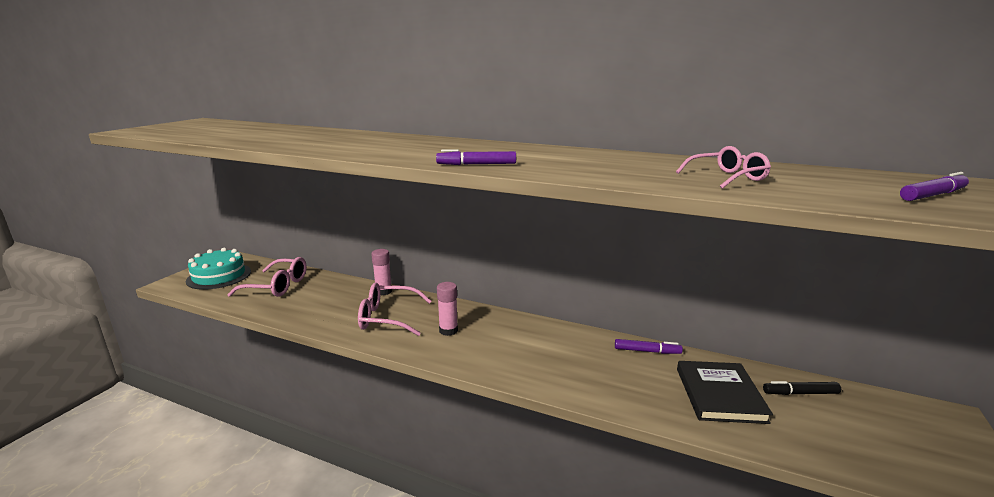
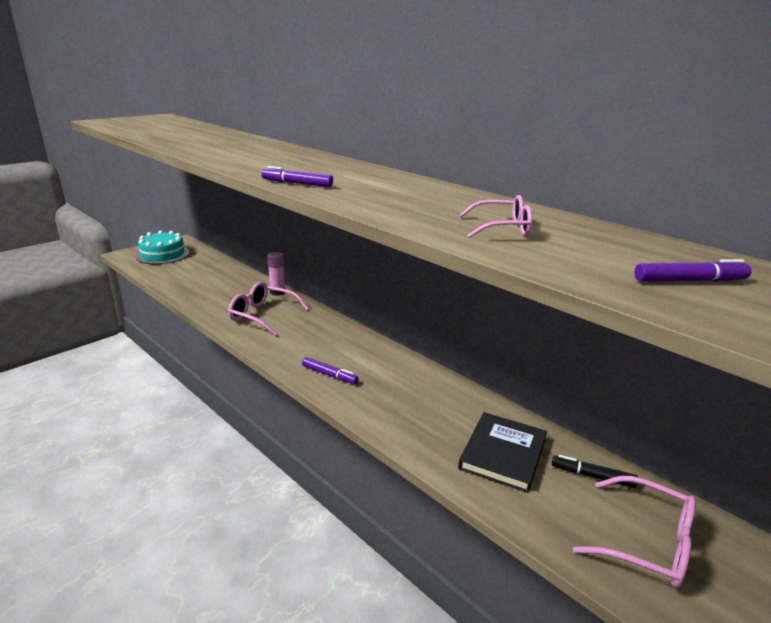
camera: 20 degrees right, 5 degrees up
pink glasses [227,257,307,297] -> pink glasses moved to [573,476,696,588]
pink glue stick [437,282,458,336] -> none
purple marker [615,339,683,354] -> purple marker moved to [302,357,359,384]

